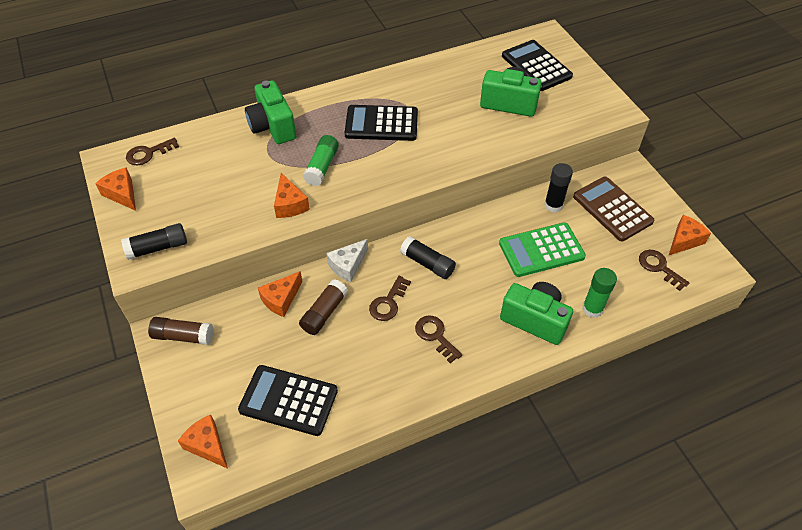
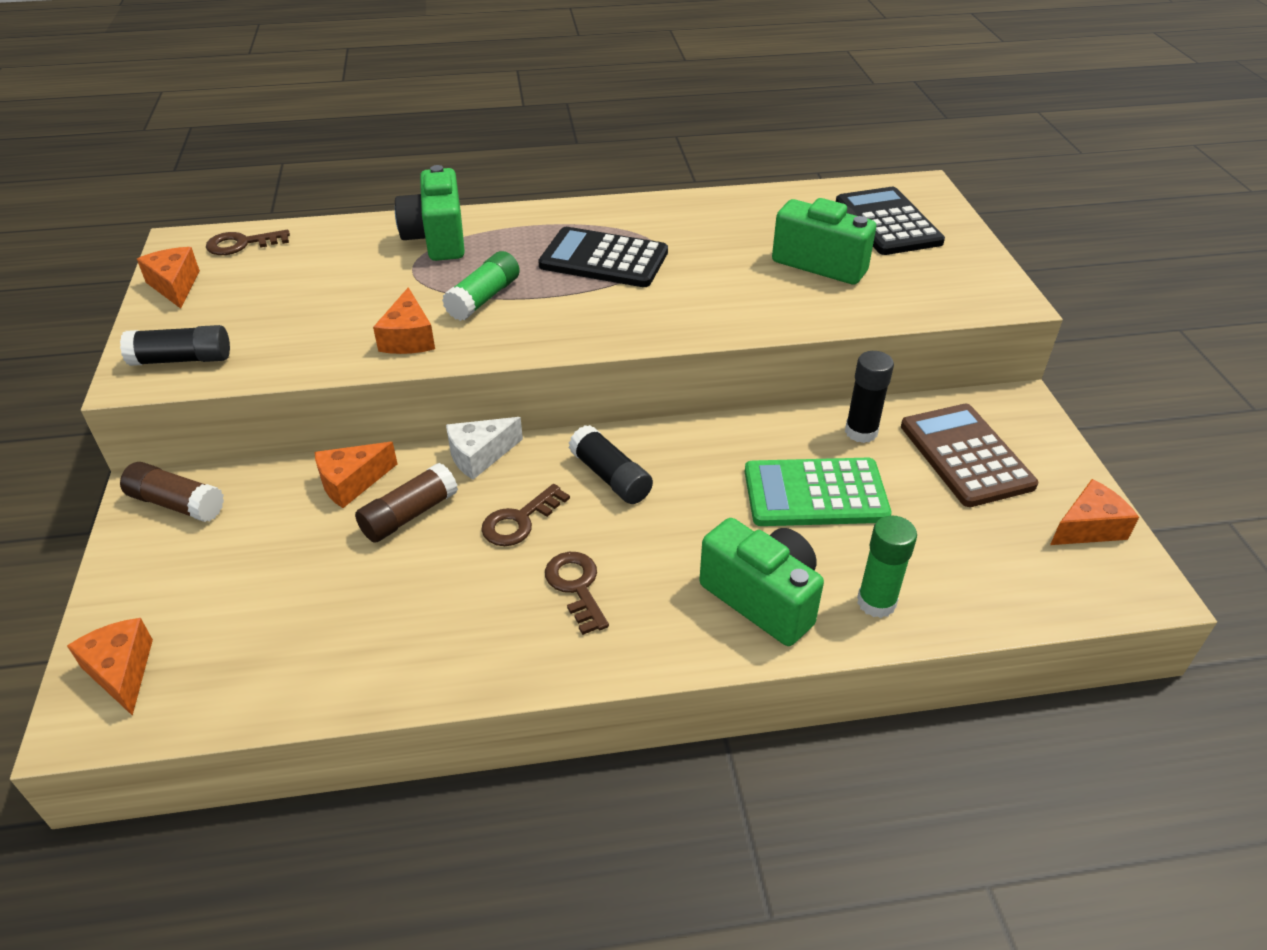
camera: 15 degrees right, 10 degrees down
black calculator [238,365,338,436] -> none
brown key [639,250,689,291] -> none

